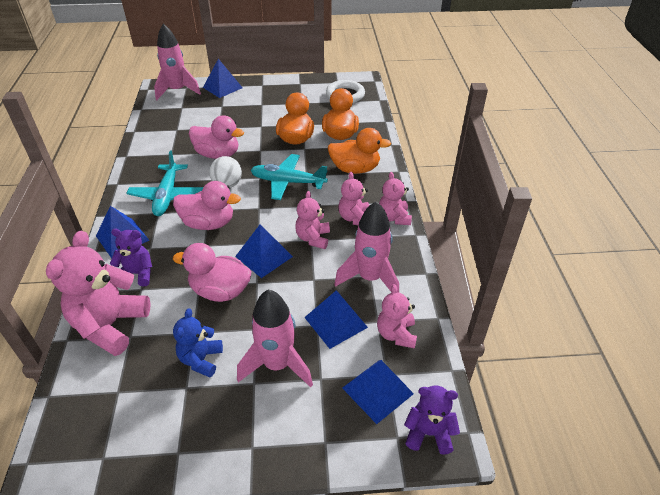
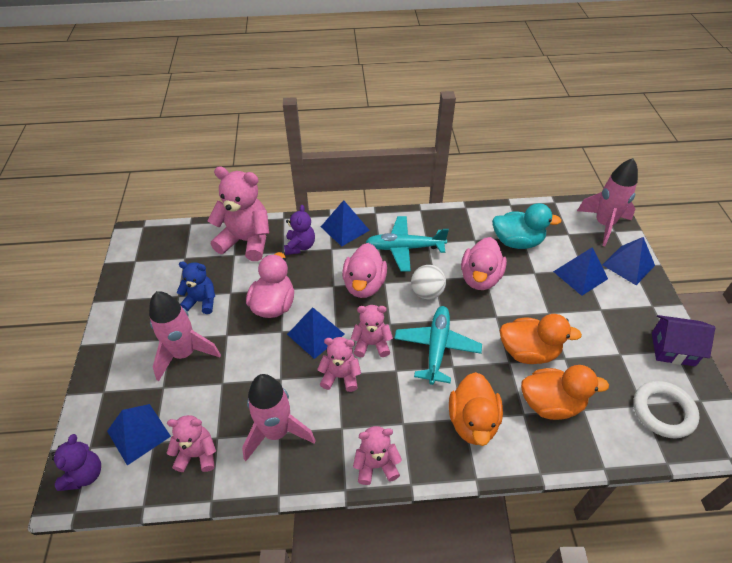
camera: 90 degrees right, 5 degrees up
blue pyramid [304,290,368,349] -> blue pyramid moved to [553,247,608,296]
pink teddy bear [338,172,370,225] -> pink teddy bear moved to [351,305,393,357]
none -> turquoise duck [492,203,562,249]
none -> purple house [652,315,715,366]

